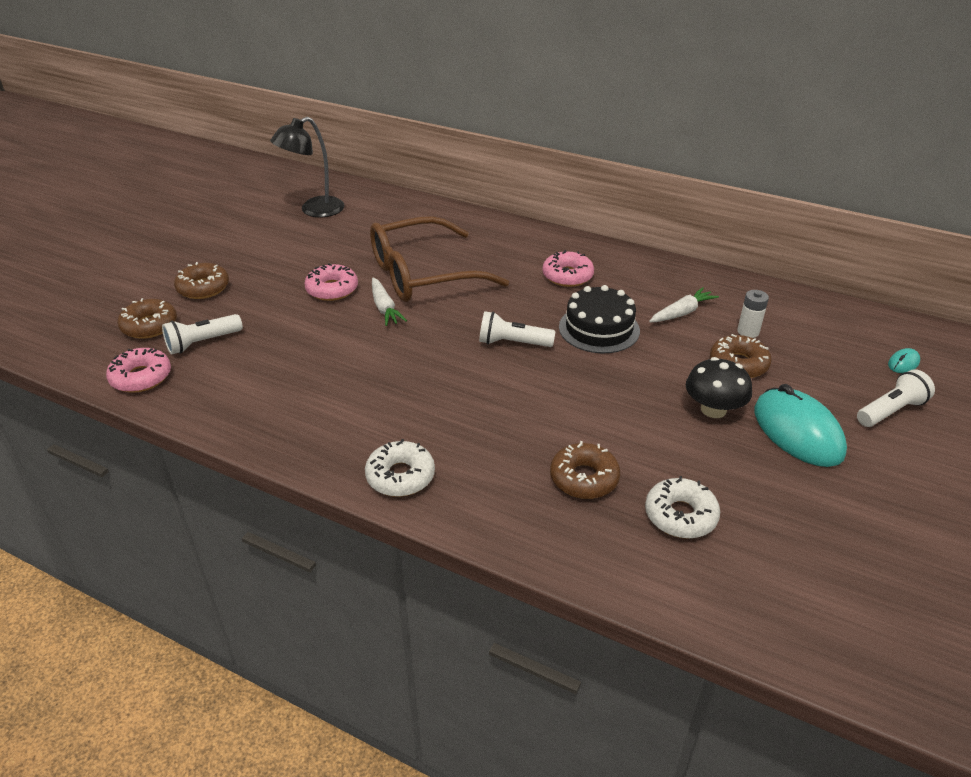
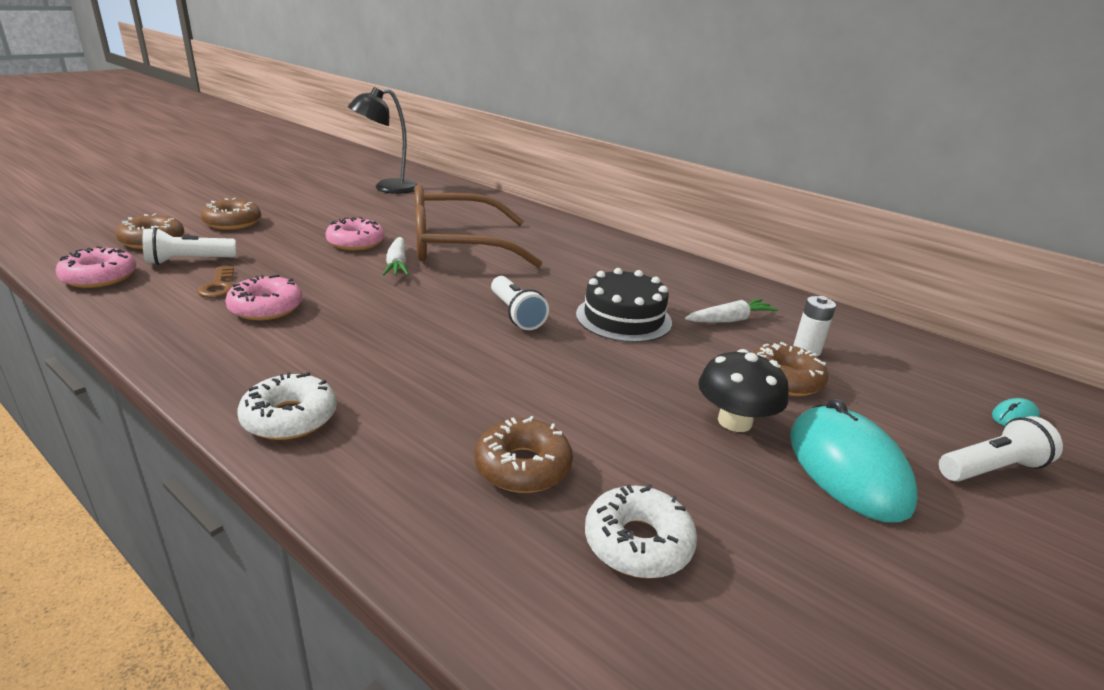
camera: 10 degrees right, 10 degrees down
white flashlight [479,311,555,347] -> white flashlight turned 135 degrees counterclockwise [491,276,549,330]
pink donut [542,250,594,287] -> pink donut moved to [225,274,302,320]
none -> brown key [197,267,234,298]

